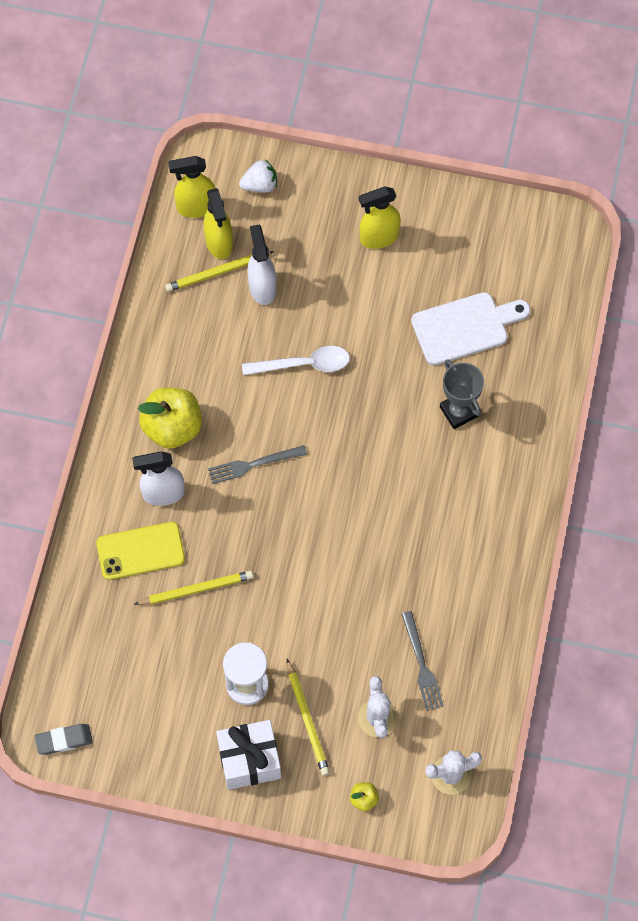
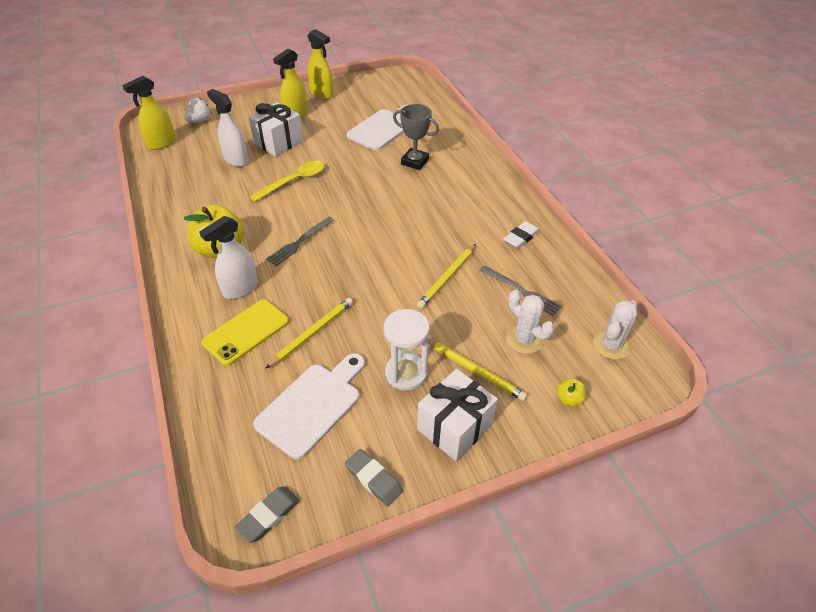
camera: 35 degrees left, 20 degrees down
yellow pencil [165,251,274,292] -> yellow pencil moved to [417,244,476,309]
yellow spray bottle [204,188,233,259] -> yellow spray bottle moved to [307,29,333,99]
white spoon [242,346,350,375] -> yellow spoon [250,161,325,202]
none -> white gift [249,102,303,157]
none -> white cutting board [253,353,365,460]
none -> grey eraser [345,449,403,506]
none -> white eraser [503,221,540,249]

